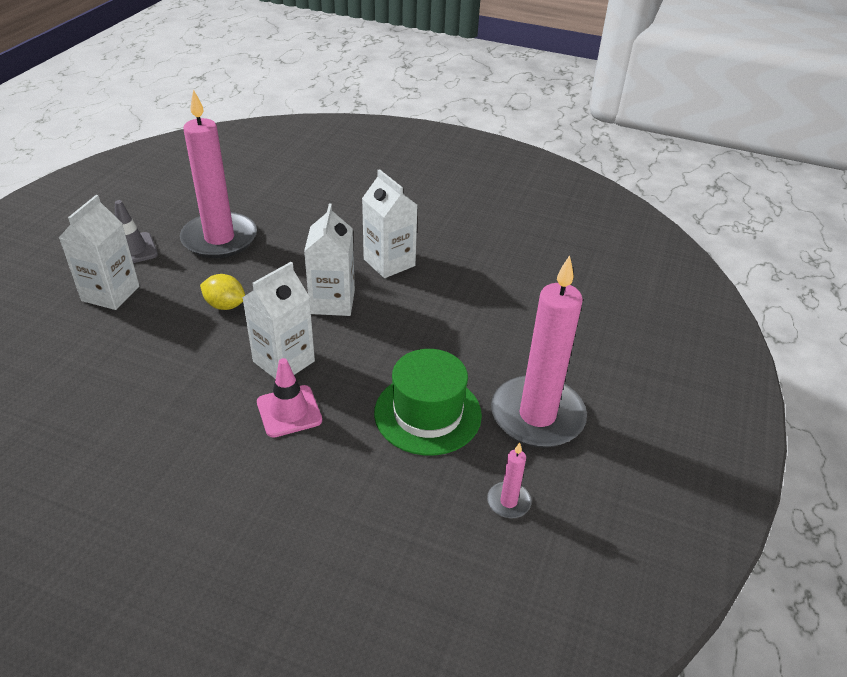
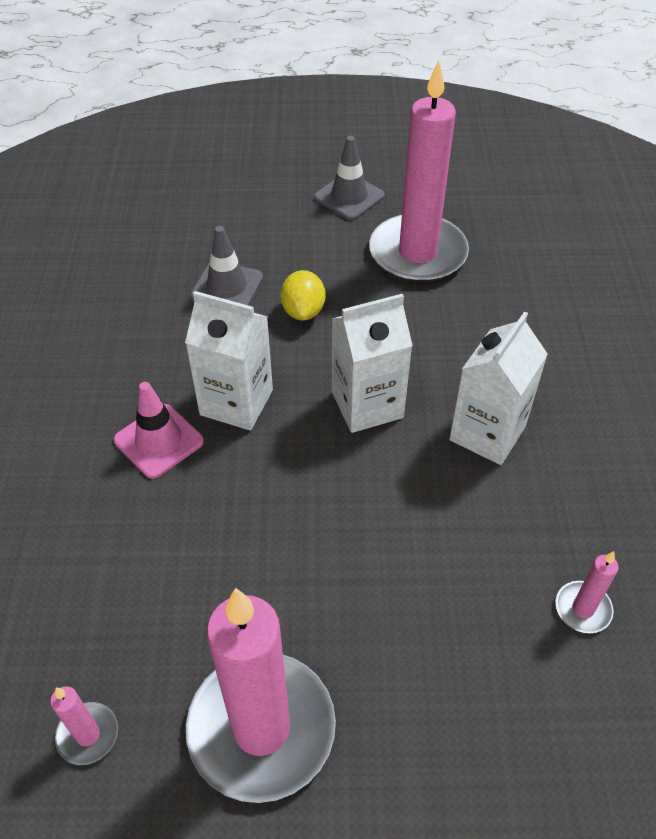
camera: 70 degrees right, 10 degrees up
white carton [59,195,139,310] -> none
green hat [374,349,482,456] -> none
none -> grey traffic cone [190,226,263,306]
none -> pink candle [556,551,619,633]

